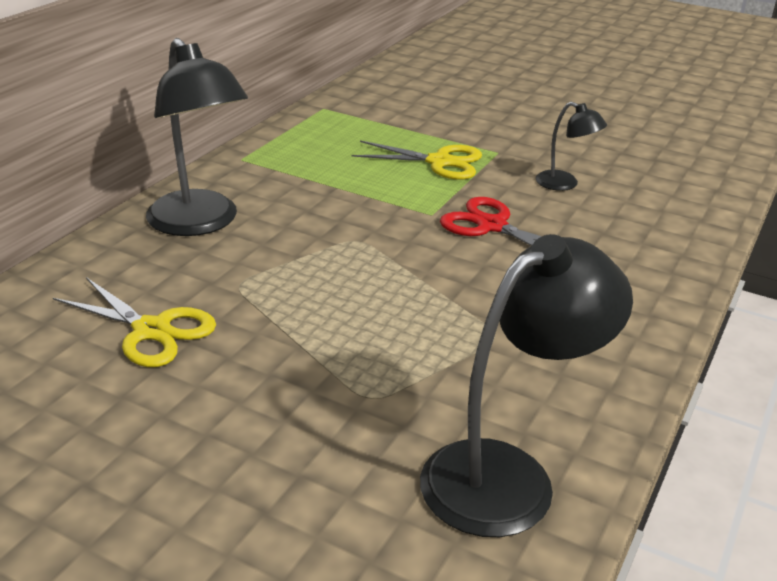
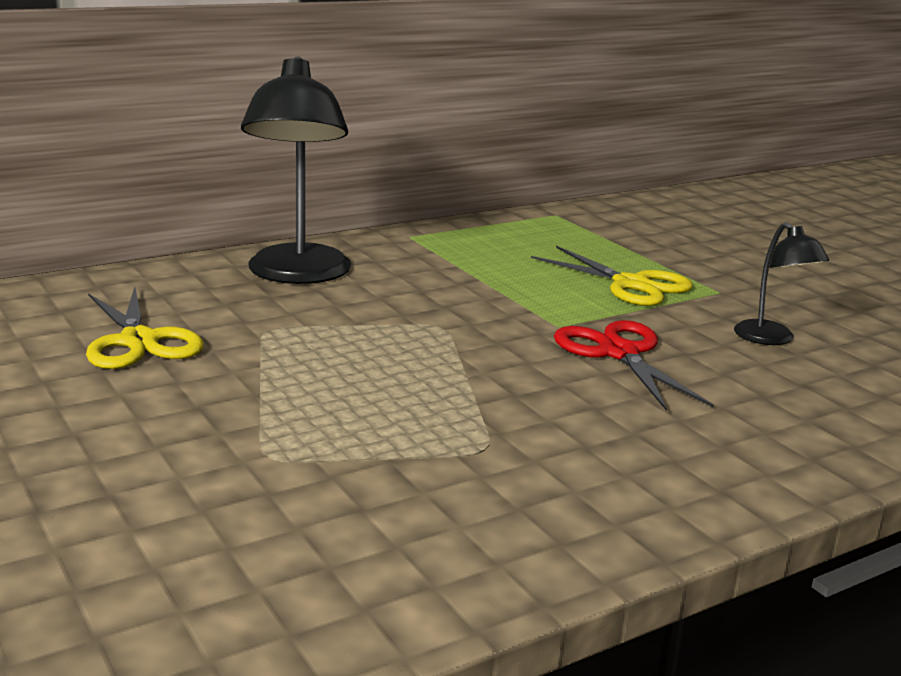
camera: 30 degrees right, 10 degrees down
black lamp [420,234,633,537] -> none

